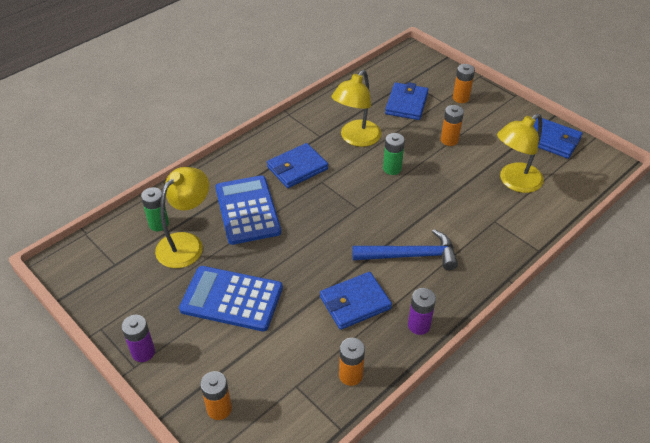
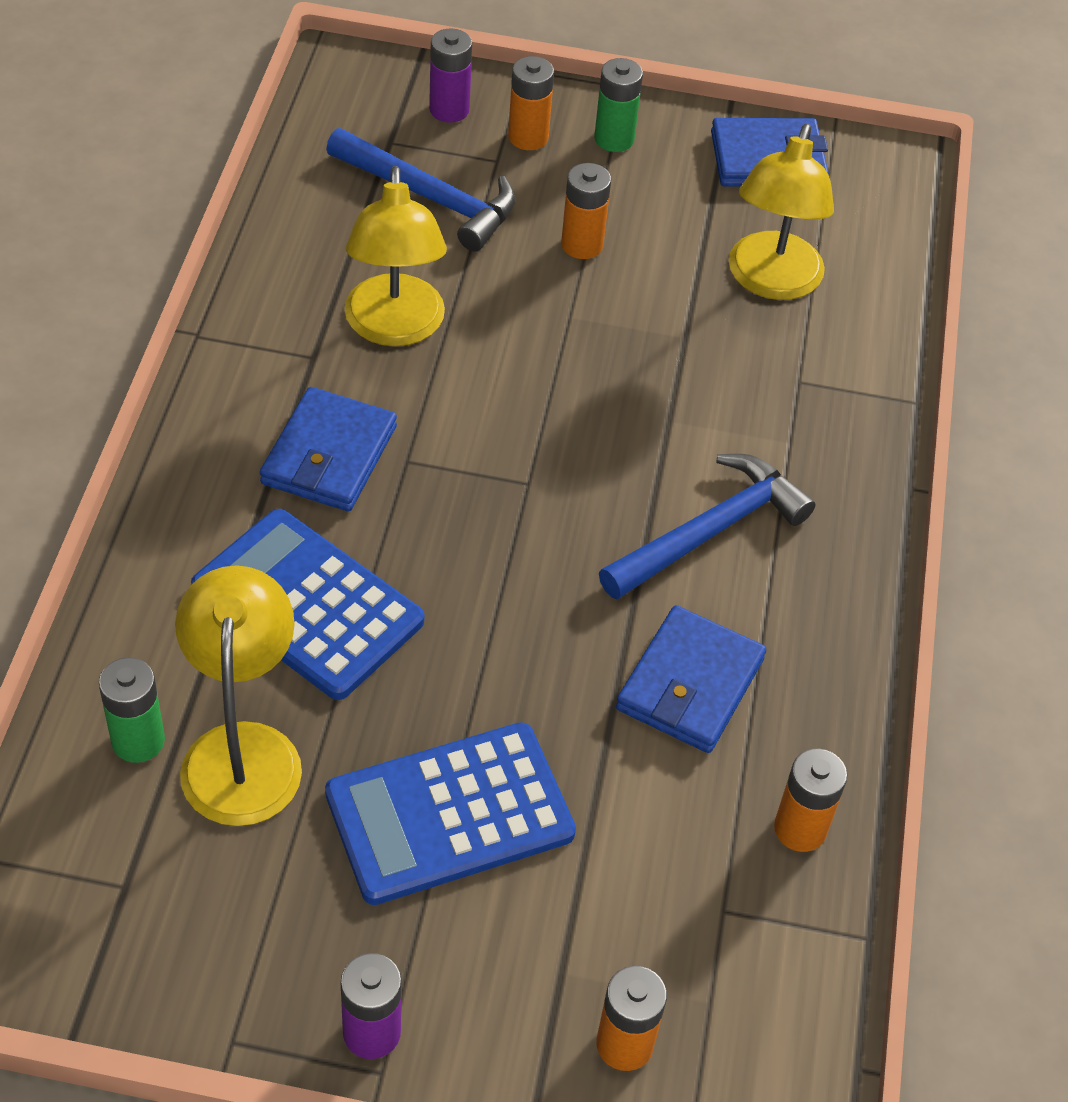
camera: 40 degrees left, 5 degrees up
green battery [383,133,405,175] -> green battery moved to [594,58,643,152]
blue wallet [385,82,429,120] -> blue hammer [326,128,516,252]
purple battery [408,288,436,335] -> purple battery moved to [429,28,472,123]

